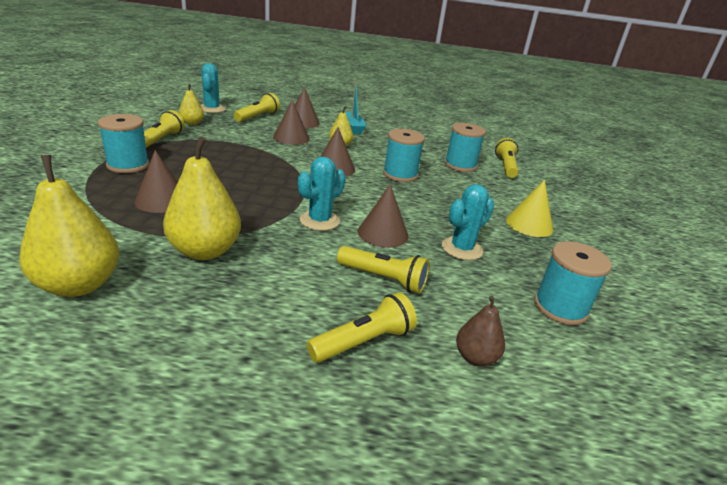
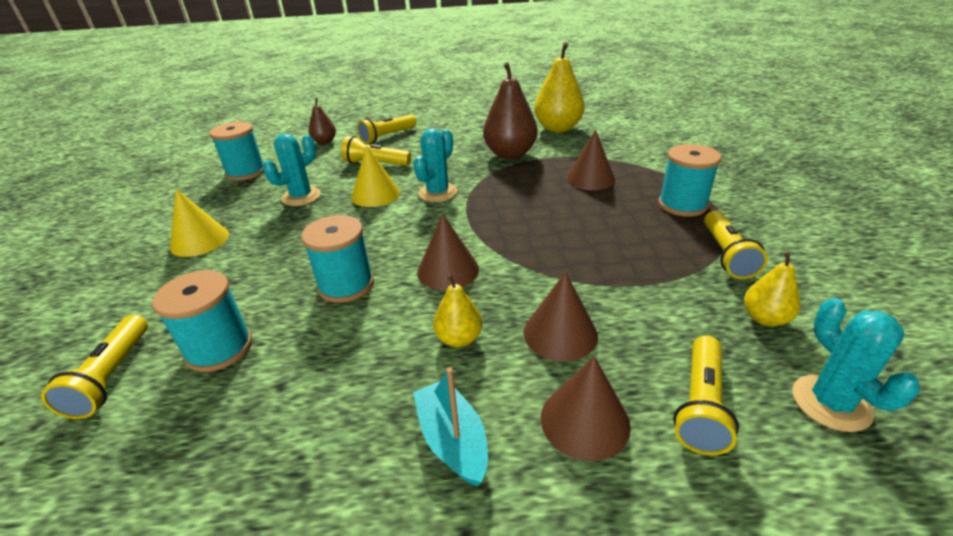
camera: 175 degrees right, 5 degrees up
yellow pear [163,137,241,260] -> brown pear [483,62,538,159]
brown cone [358,184,408,248] -> yellow cone [351,146,400,207]

